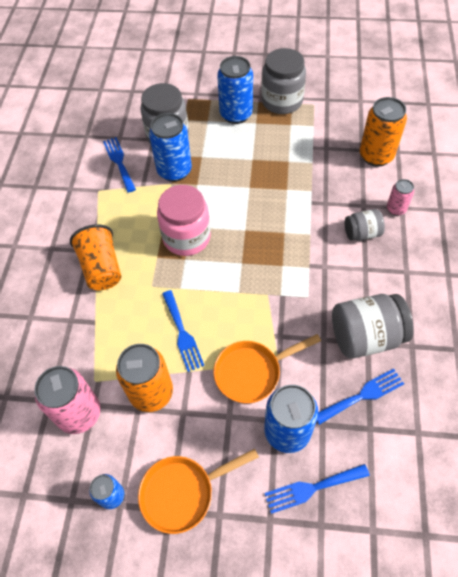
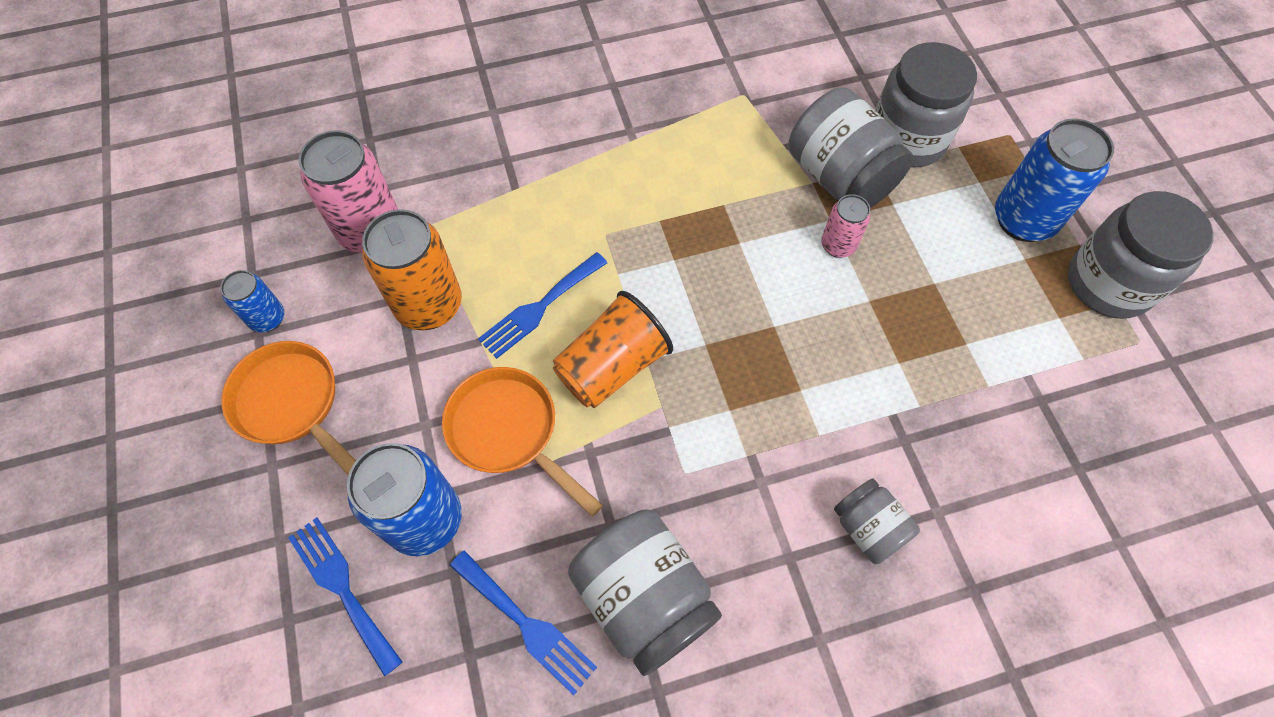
camera: 65 degrees right, 5 degrees up
orange cup [70,224,121,290] -> orange cup moved to [553,291,673,408]
blue fork [103,137,136,193] -> none
blue can [149,113,192,182] -> grey jar [789,87,914,208]
pink jar [157,185,211,256] -> none
orange can [360,97,407,167] -> none
pink can [387,179,414,216] -> pink can moved to [821,194,871,258]

